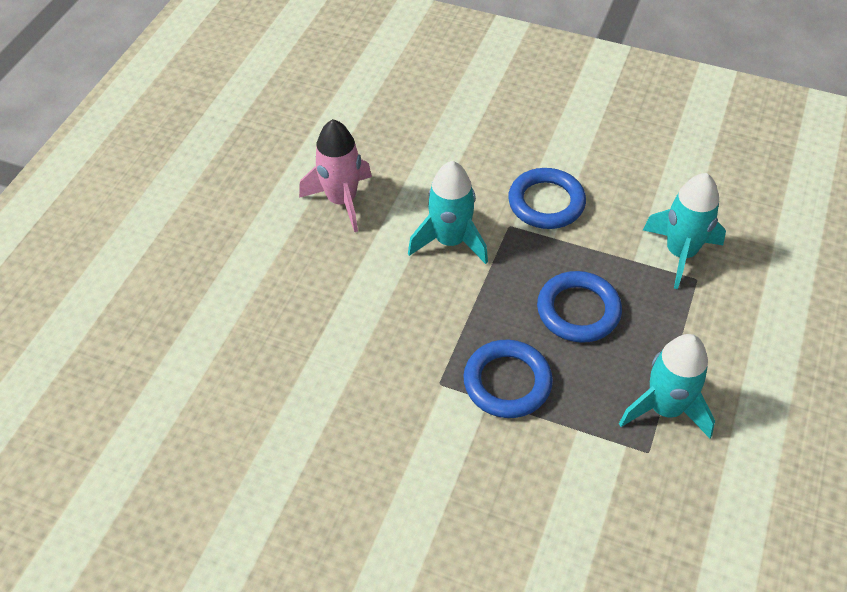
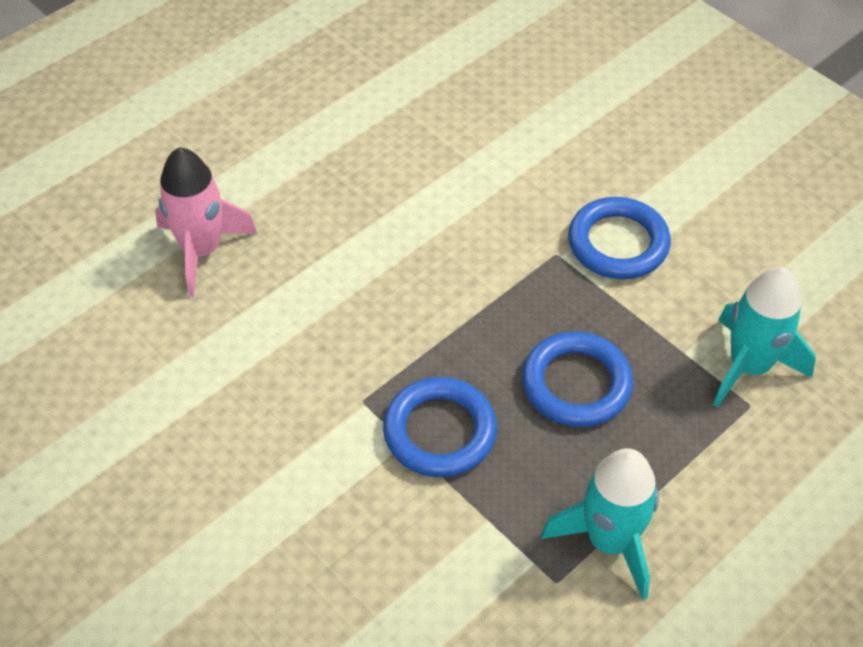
camera: 25 degrees right, 0 degrees up
pink rocket [299,119,372,232] -> pink rocket moved to [155,147,258,297]
turquoise rocket [408,161,488,264] -> none

